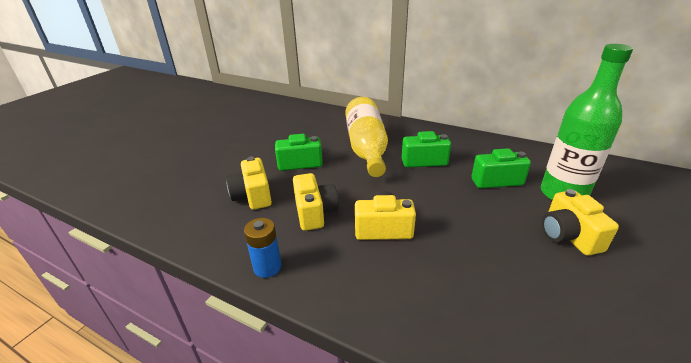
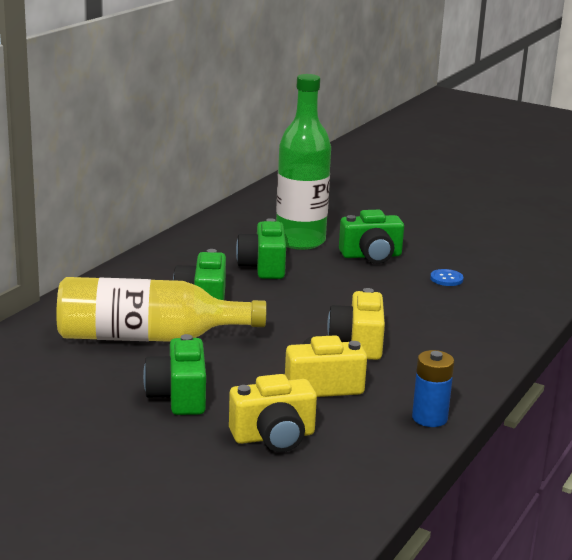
camera: 90 degrees left, 10 degrees down
yellow camera [542,189,619,255] -> green camera [339,210,404,264]
none -> blue button [430,269,464,286]

